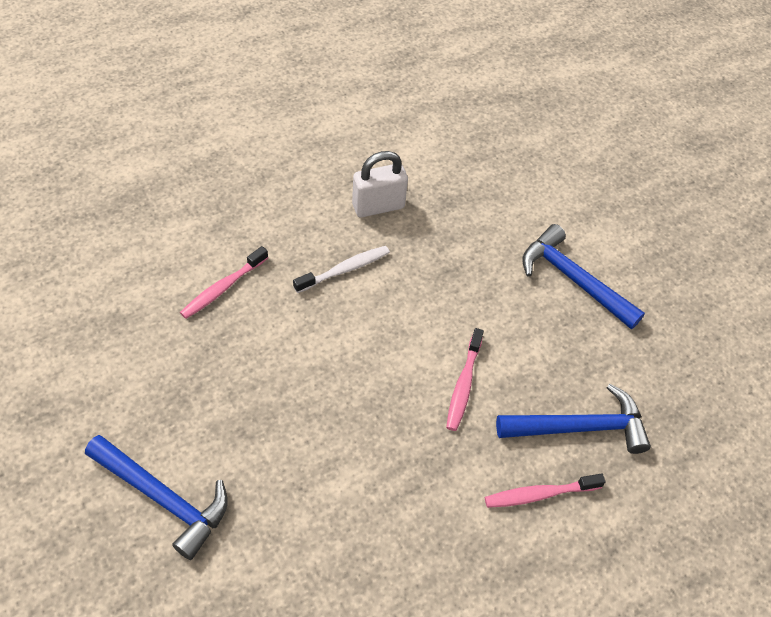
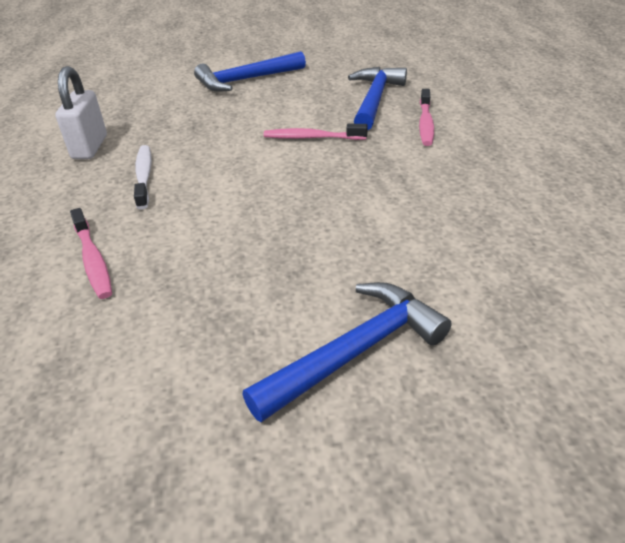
camera: 65 degrees left, 15 degrees down
pink toothbrush [446,328,484,431] -> pink toothbrush turned 150 degrees clockwise [264,124,368,140]

